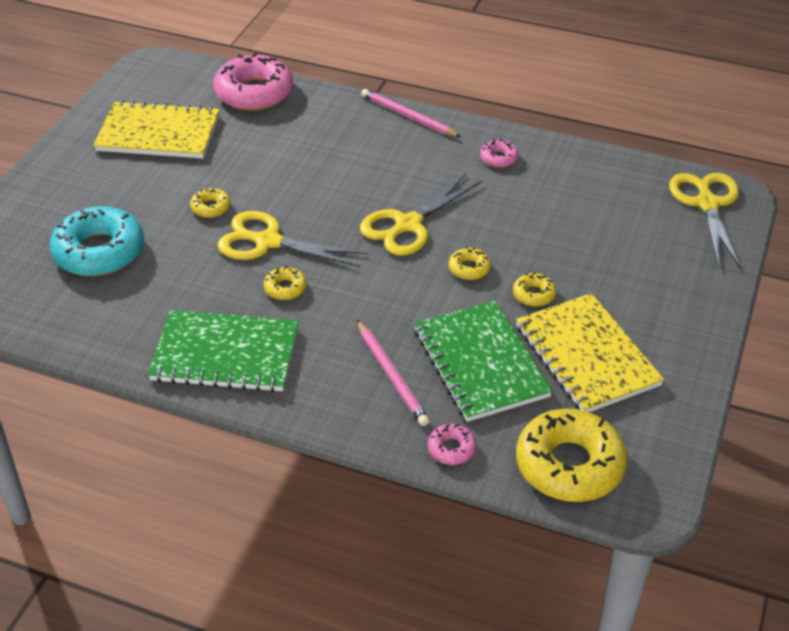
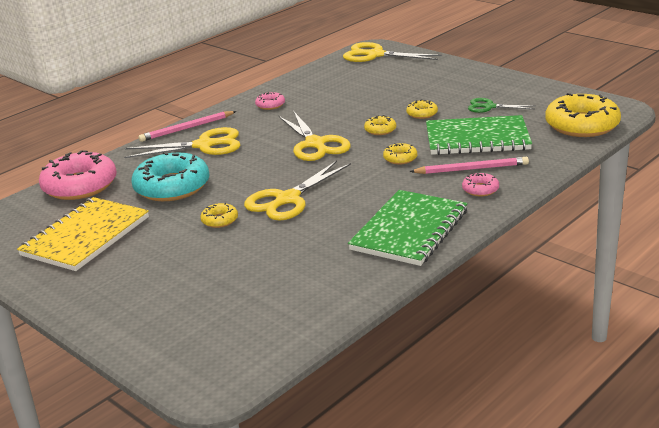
camera: 65 degrees left, 15 degrees down
turquoise donut [49,206,144,276] -> turquoise donut moved to [132,152,210,201]
yellow donut [264,266,307,300] -> yellow donut moved to [383,143,417,164]
pink donut [428,424,477,465] -> pink donut moved to [462,173,499,196]
yellow notebook [516,293,664,412] -> green scissors [468,98,536,113]
none -> yellow scissors [124,127,240,158]

